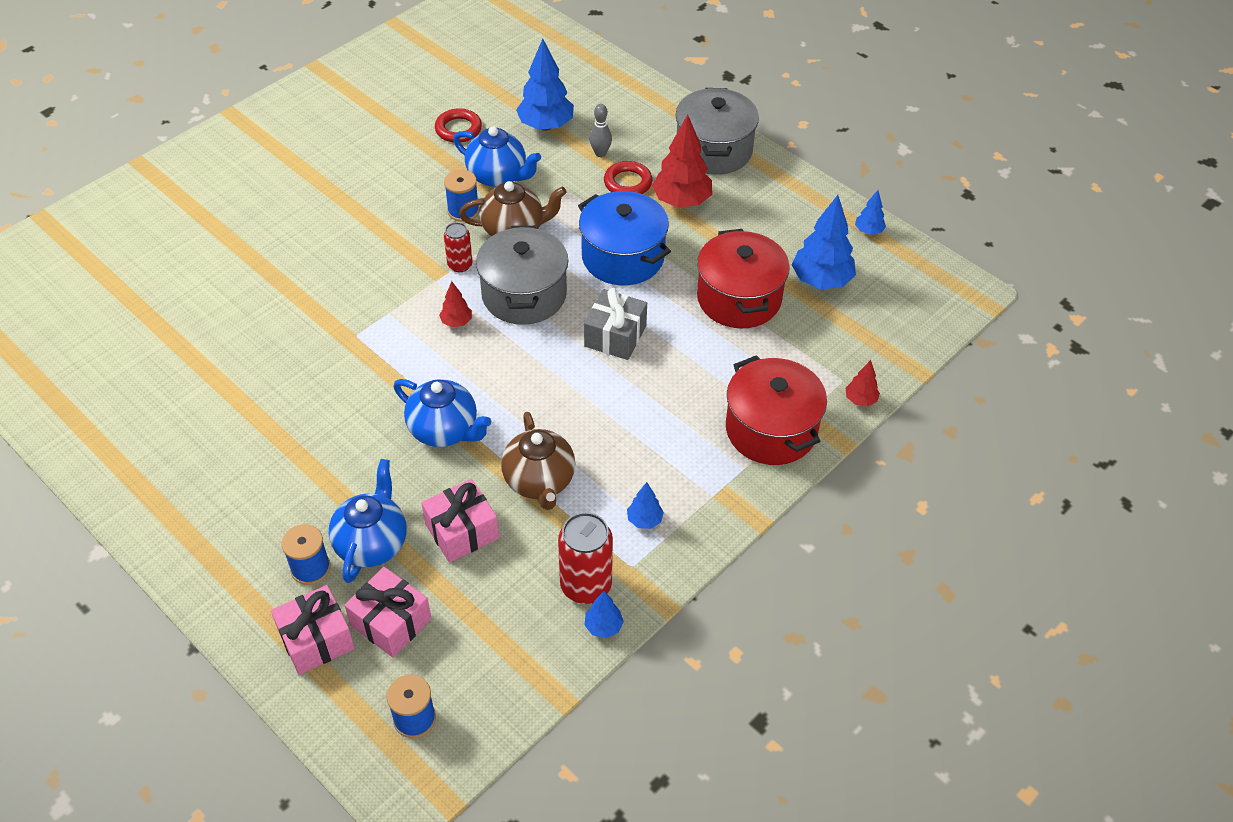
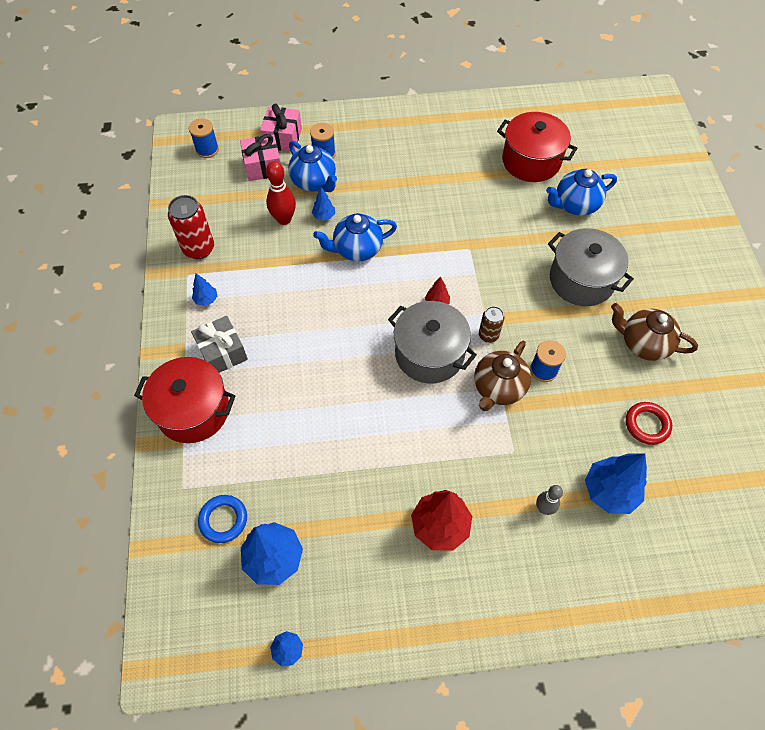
camera: 130 degrees right, 10 degrees up
pink gift [421,479,499,563] -> red bowling pin [266,161,296,225]
red can [444,222,473,272] -> brown can [479,306,504,343]
blue teapot [453,126,541,187] -> blue teapot moved to [546,169,617,216]
brown teapot [501,412,575,510] -> brown teapot moved to [611,303,698,361]
blue pot [578,191,671,285] -> none
grey gift [584,288,647,360] -> grey gift moved to [191,316,248,373]
blue tree [585,591,624,638] -> blue tree moved to [312,187,335,221]
red ring [604,161,652,194] -> none
grey pot [676,88,759,175] -> grey pot moved to [548,228,634,306]
red pot [697,229,790,328] -> red pot moved to [497,112,578,182]
red tree [846,360,880,406] -> none
none -> blue ring [198,495,247,543]

